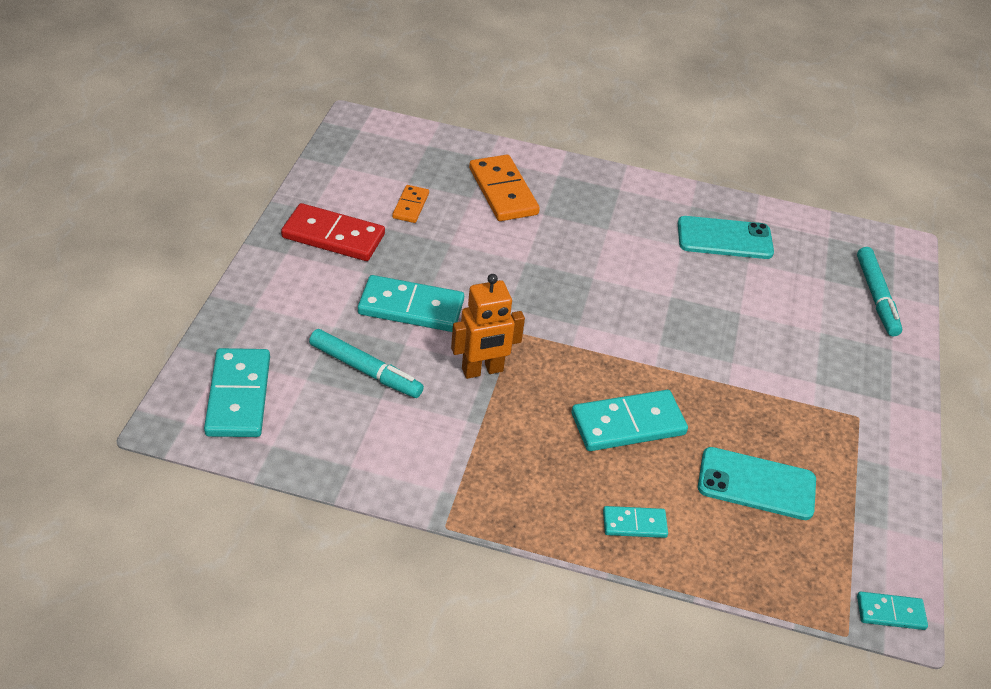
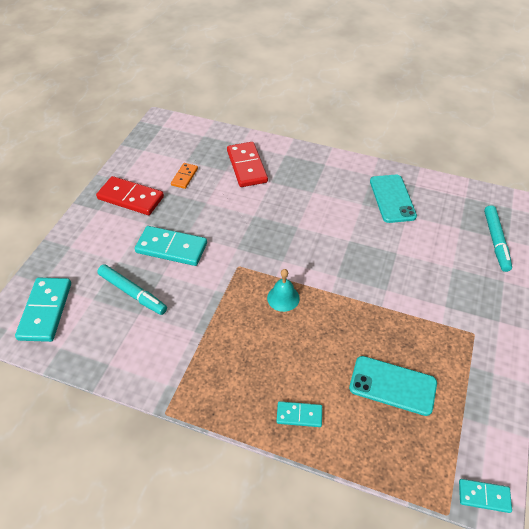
camera: 10 degrees right, 5 degrees up
orange robot [451,274,525,379] -> none
orange domino [469,155,540,221] -> red domino [227,142,268,187]
turquoise domino [572,390,688,451] -> none
turquoise phone [678,216,774,259] -> turquoise phone turned 75 degrees clockwise [370,175,417,223]
none -> turquoise bell [267,269,300,312]

